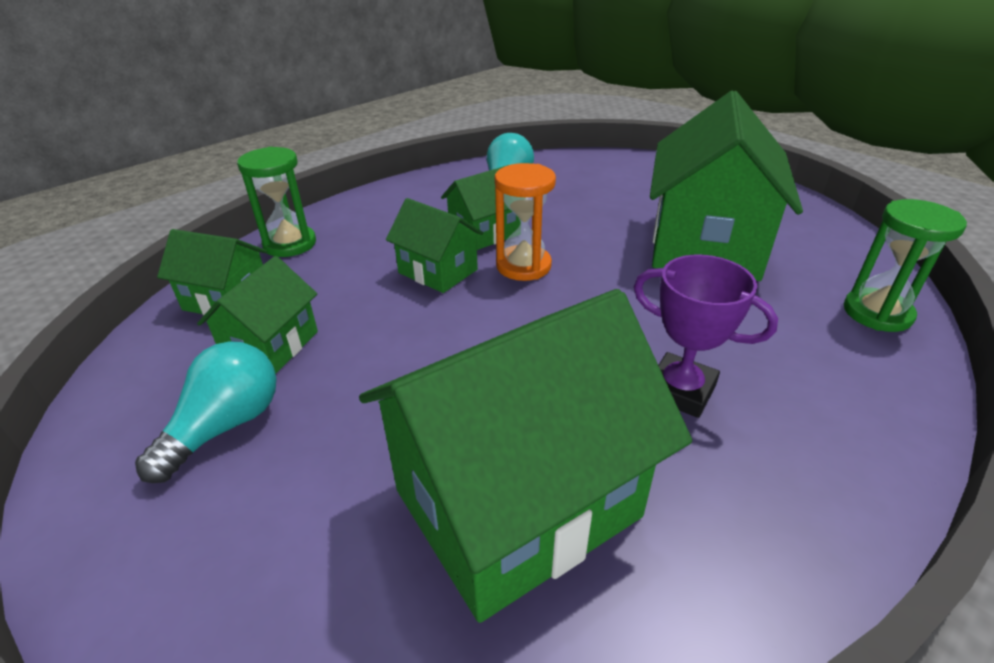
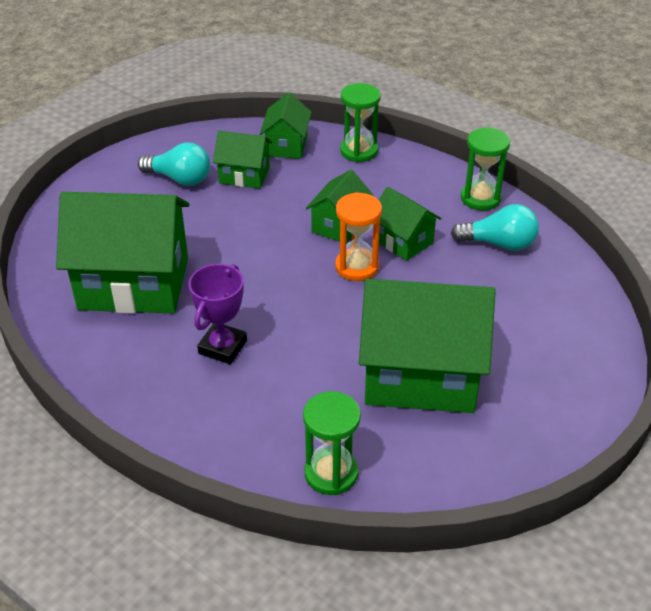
camera: 80 degrees right, 5 degrees up
green house [359,289,692,623] -> green house turned 45 degrees counterclockwise [56,192,190,314]
none -> green hourglass [461,127,510,210]

